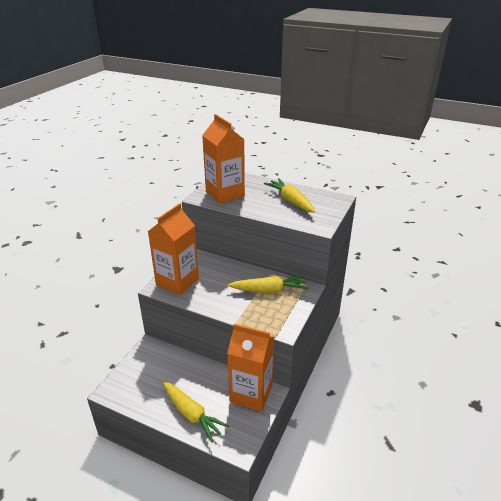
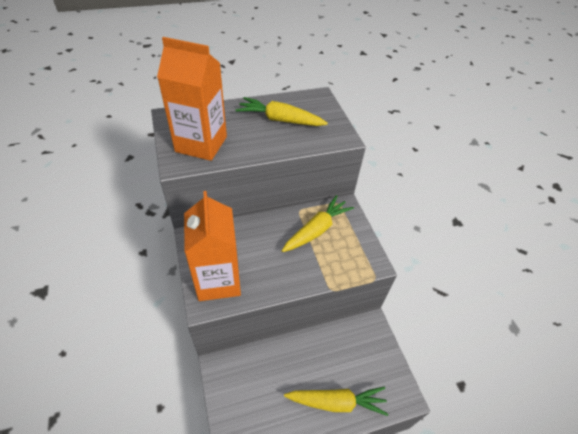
camera: 45 degrees left, 15 degrees up
orange carton [227,324,274,412] -> none

